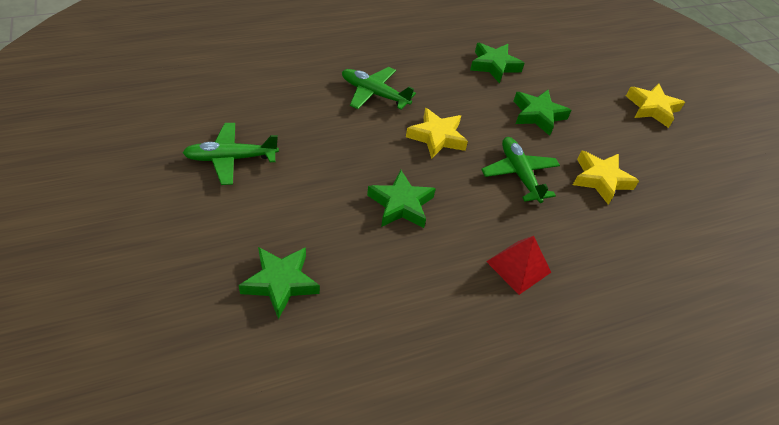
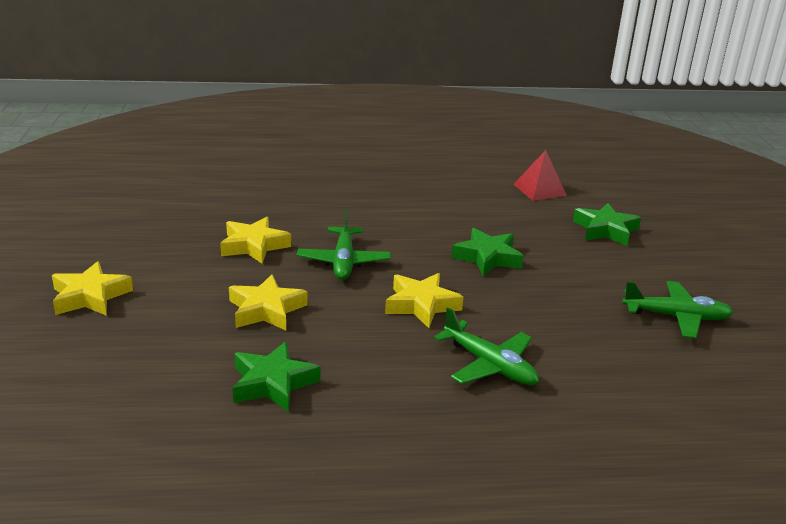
camera: 160 degrees left, 20 degrees down
red pyramid [486,236,551,295] -> red pyramid moved to [513,150,567,201]
green star [514,90,572,136] -> yellow star [229,274,308,330]

